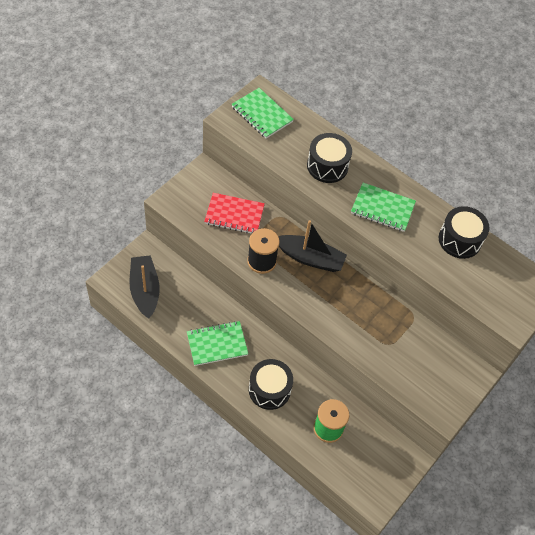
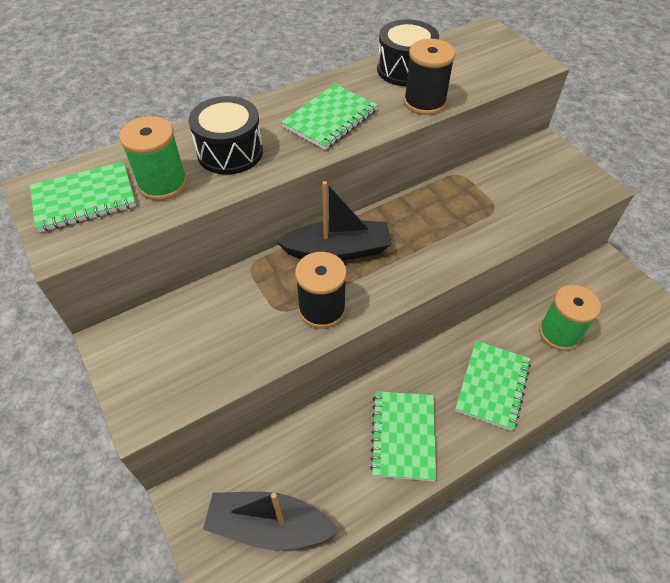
camera: 65 degrees left, 5 degrees down
red notebook [204,193,265,234] -> none
black drum [249,359,293,410] -> green notebook [455,341,531,431]
black boat [278,220,347,272] -> black boat turned 45 degrees clockwise [276,181,392,260]
none -> green spool [119,116,187,201]
none -> black spool [404,39,455,115]

